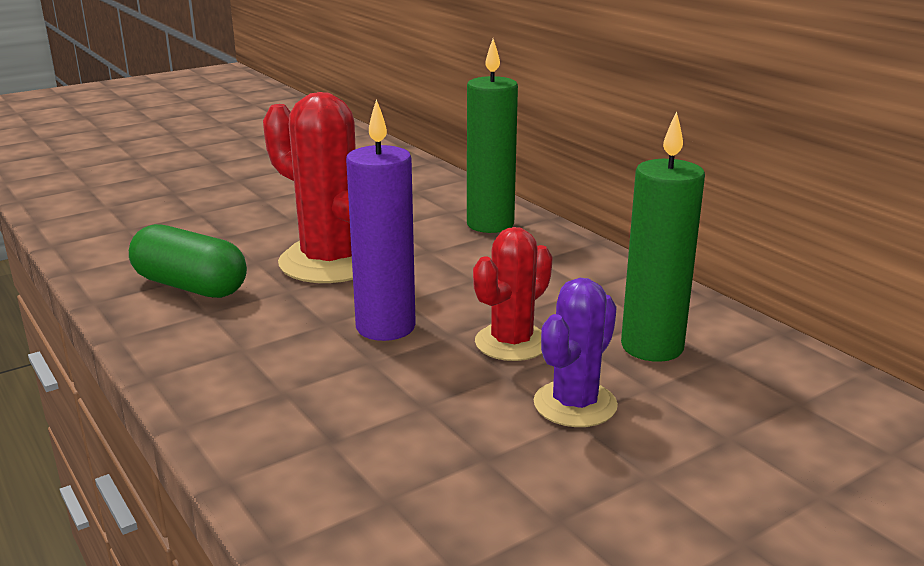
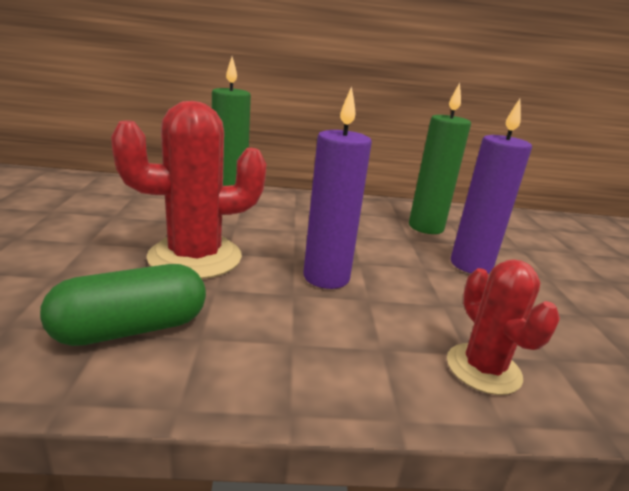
camera: 60 degrees left, 0 degrees up
red cactus [473,227,553,361] -> red cactus moved to [447,259,560,395]
purple cactus [533,278,618,427] -> purple candle [451,99,532,274]

